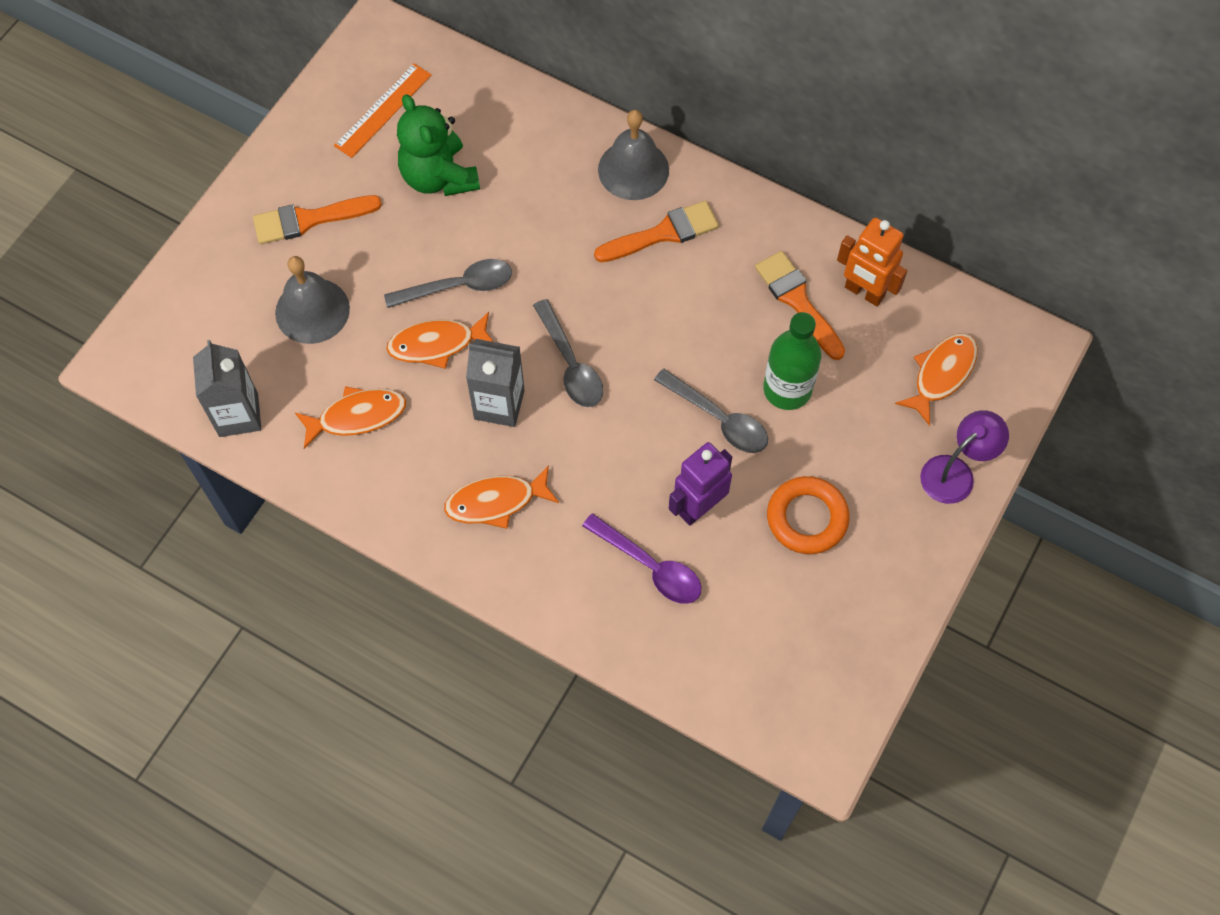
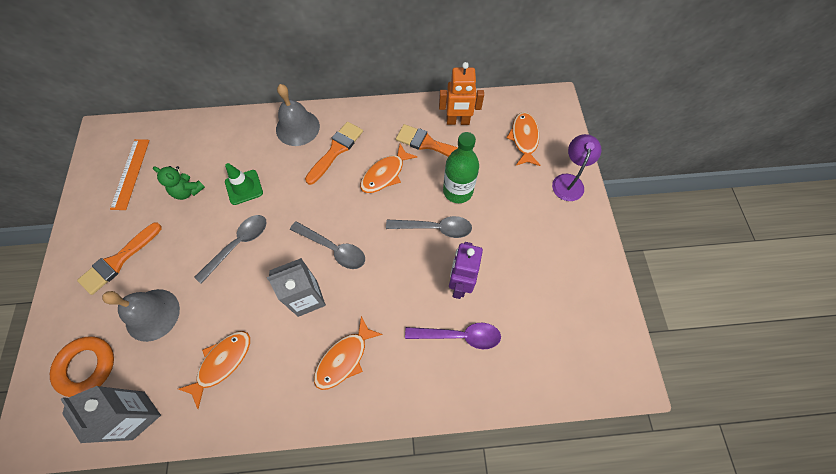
camera: 35 degrees left, 0 degrees up
orange fish [386,312,493,369] -> orange fish moved to [360,144,418,193]
green teddy bear [397,94,480,196] -> green teddy bear [153,166,205,200], size x0.59
orange ring [767,476,850,554] -> orange ring moved to [50,337,114,397]
none -> green traffic cone [225,163,263,205]

